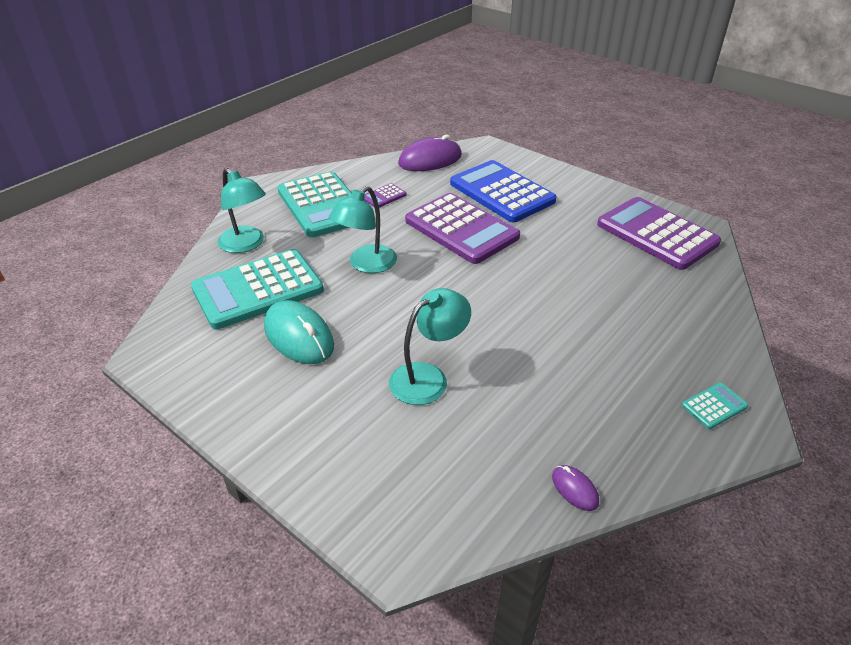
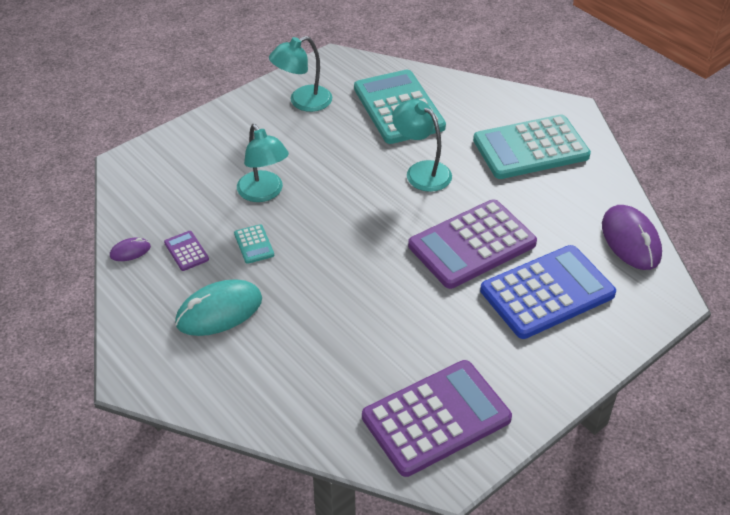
camera: 100 degrees right, 5 degrees up
turquoise lamp [218,168,266,253] -> turquoise lamp moved to [269,36,332,112]
turquoise mouse [264,300,334,364] -> turquoise mouse moved to [175,280,262,336]
purple calculator [364,183,406,208] -> purple calculator moved to [164,231,209,271]
turquoise calculator [682,383,748,429] -> turquoise calculator moved to [234,224,274,264]

